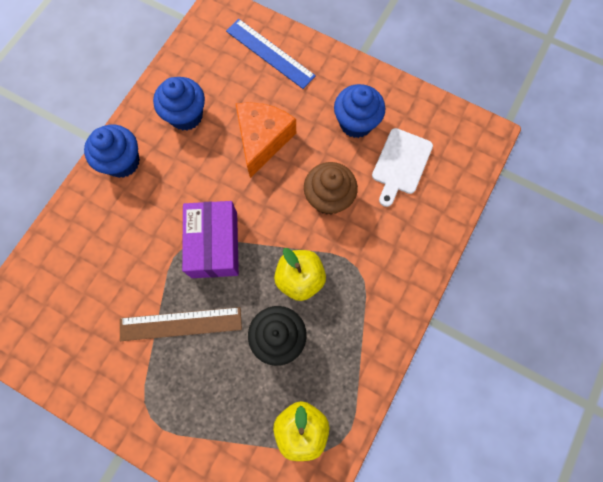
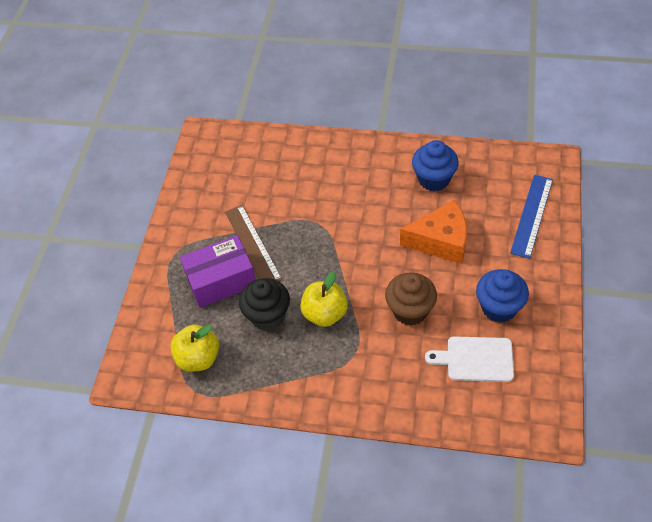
camera: 75 degrees right, 20 degrees down
blue cupcake [84,124,140,178] -> none
purple box [182,201,239,278] -> purple box moved to [180,235,256,308]

